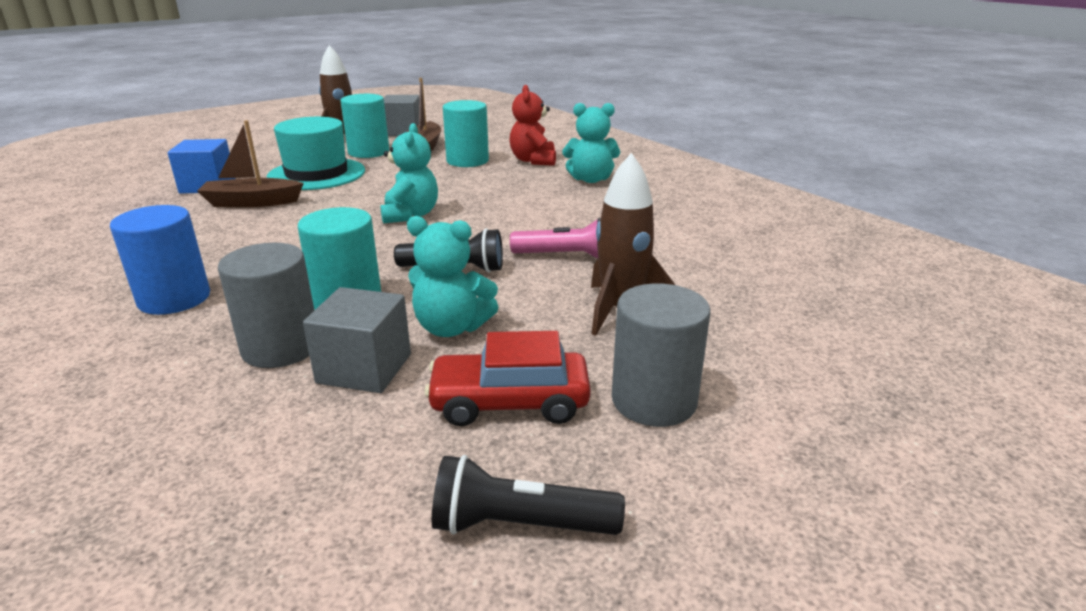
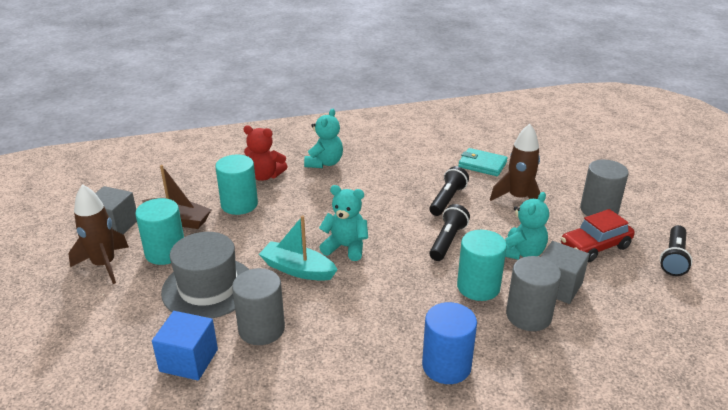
camera: 70 degrees left, 5 degrees up
brown boat [197,120,304,207] -> grey cylinder [232,268,285,345]
turquoise hat [266,117,365,190] -> grey hat [161,232,249,318]
red car [425,331,591,426] -> red car turned 45 degrees clockwise [561,209,635,262]
pink flashlight [510,218,601,259] -> black flashlight [429,166,469,216]
none -> turquoise boat [259,215,338,281]
none -> turquoise wallet [458,148,508,176]

